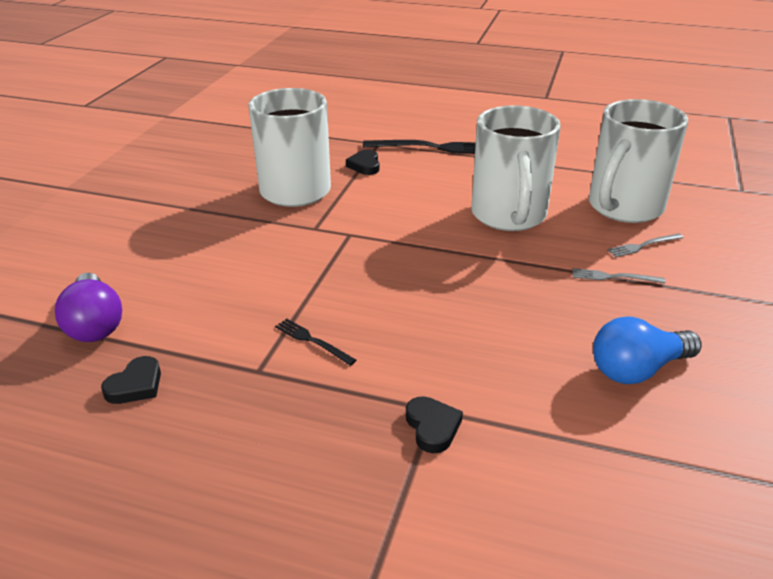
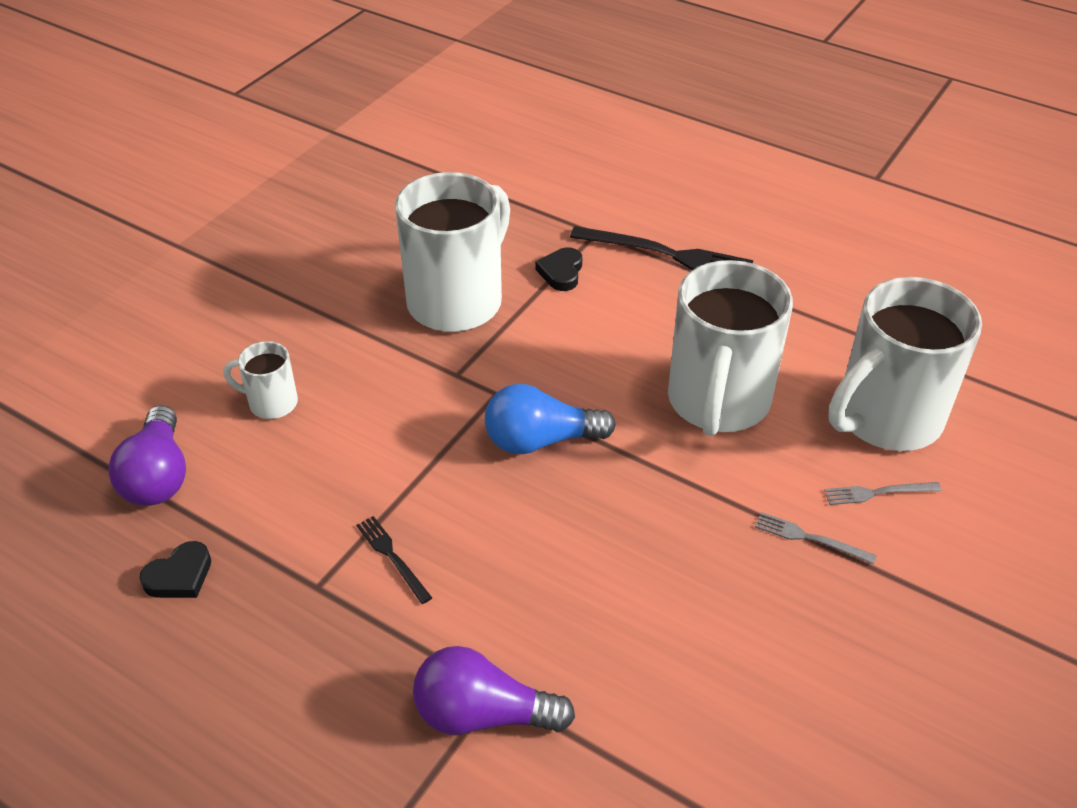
camera: 15 degrees right, 10 degrees up
black heart [406,396,463,453] -> purple light bulb [413,646,575,735]
blue light bulb [593,316,702,384] -> blue light bulb moved to [485,384,616,454]
none -> white mug [223,341,298,419]

